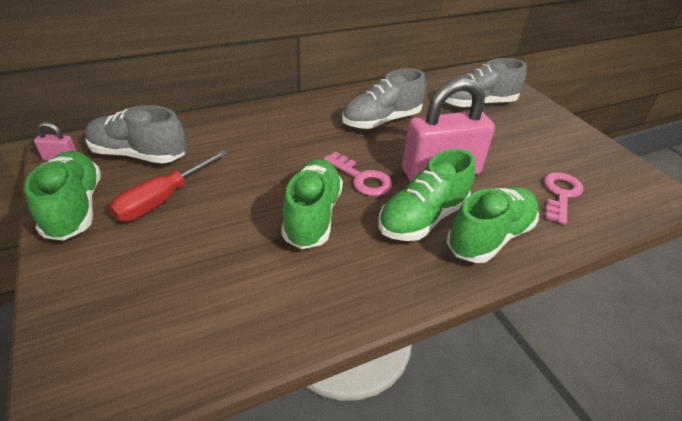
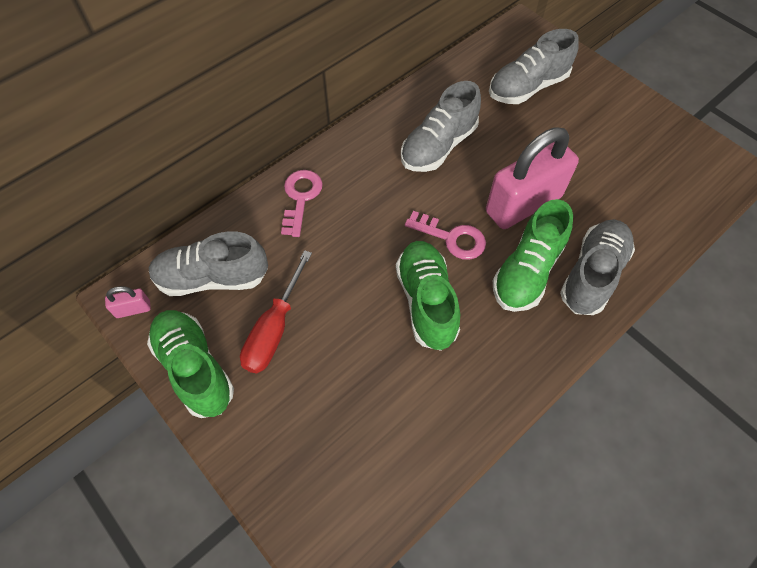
camera: 15 degrees left, 20 degrees up
green shoe [447,187,539,263] -> grey shoe [560,219,635,315]
pink key [543,172,583,225] -> pink key moved to [281,170,323,237]

